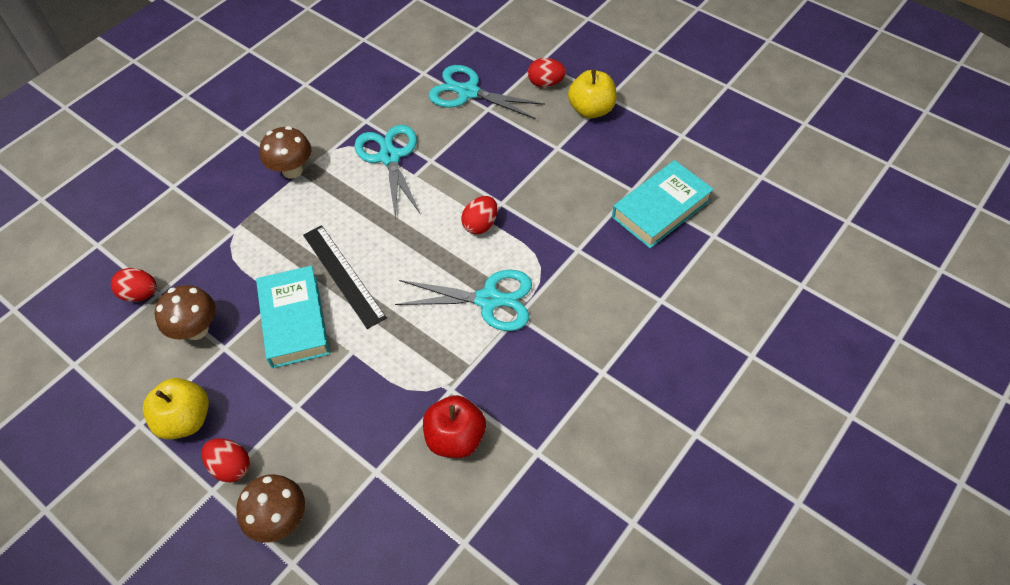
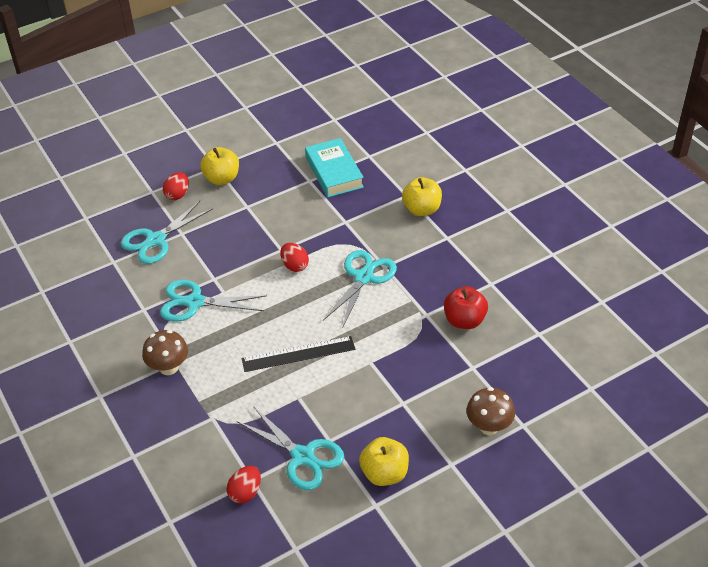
camera: 70 degrees left, 10 degrees down
brown mushroom [155,285,216,340] -> turquoise scissors [237,406,344,490]
red egg [202,438,250,482] -> none
turquoise book [256,266,330,368] -> none
none -> yellow apple [402,177,442,216]

